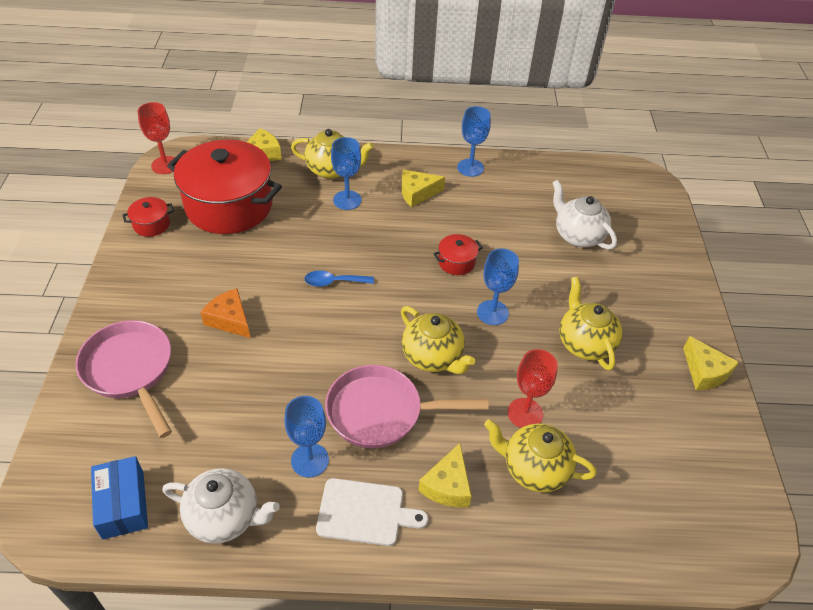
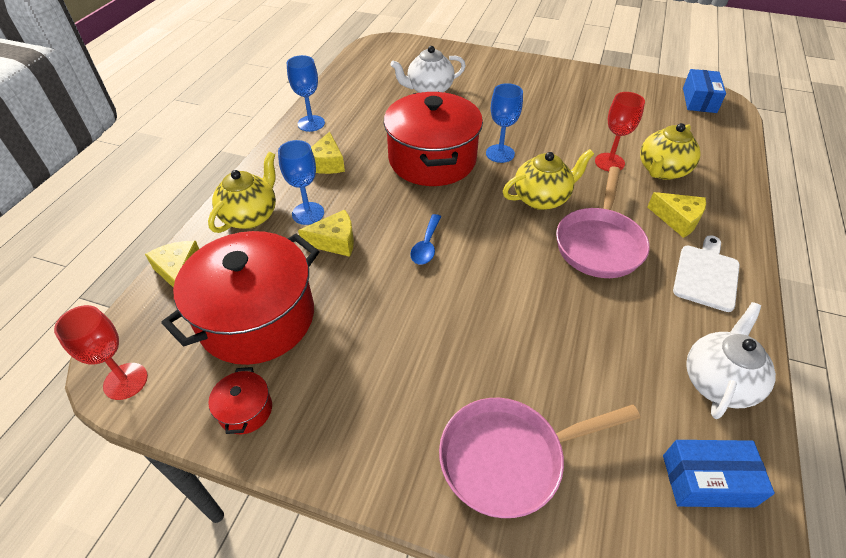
camera: 70 degrees left, 0 degrees up
orange cheese [201,288,250,338] -> none
blue goblet [284,396,329,478] -> none
red pot [433,234,483,275] -> red pot [384,92,483,186], size x2.45
yellow teapot [559,277,623,371] -> none
yellow cheese [683,336,739,390] -> yellow cheese moved to [298,210,354,257]
none -> blue box [683,69,726,113]

